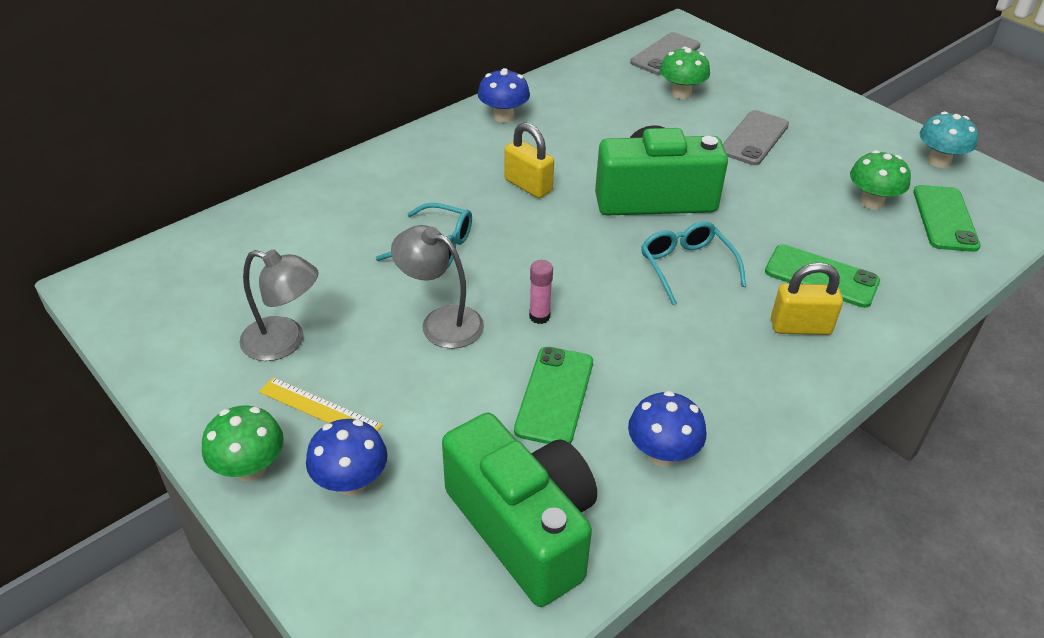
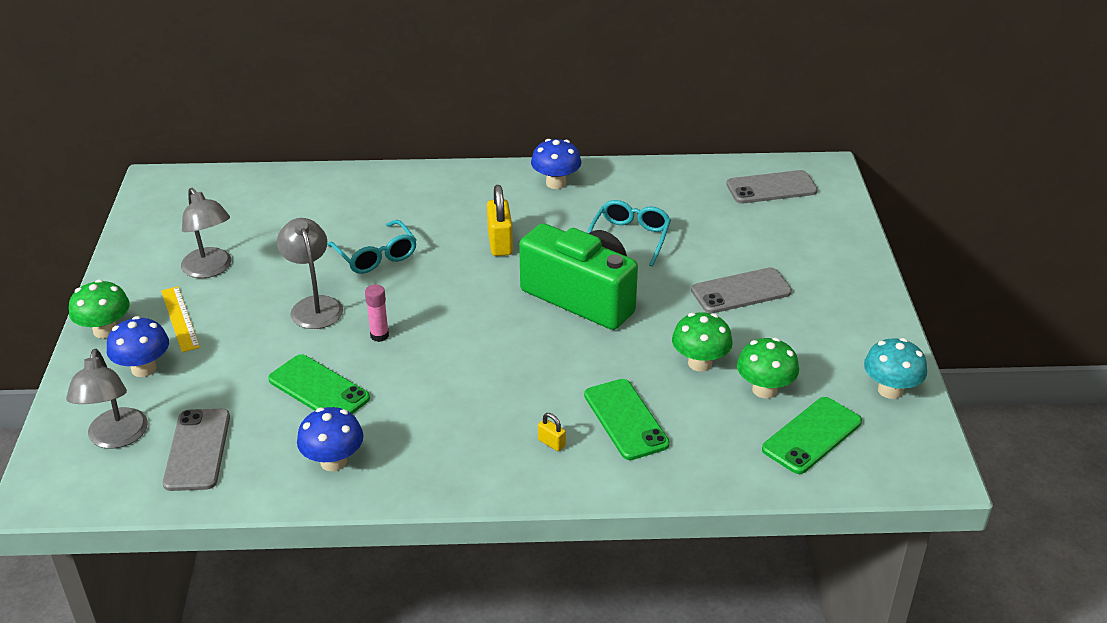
camera: 40 degrees right, 5 degrees down
green camera [442,413,597,607] -> grey phone [163,409,230,491]
green phone [514,347,593,444] -> green phone turned 75 degrees clockwise [268,354,370,414]
turquoise glasses [641,221,746,305] -> turquoise glasses moved to [588,200,671,267]
green mushroom [660,47,710,99] -> green mushroom moved to [672,312,733,372]
yellow padlock [771,262,843,335] -> yellow padlock [538,413,566,451], size x0.49
none -> grey lamp [66,349,148,449]

